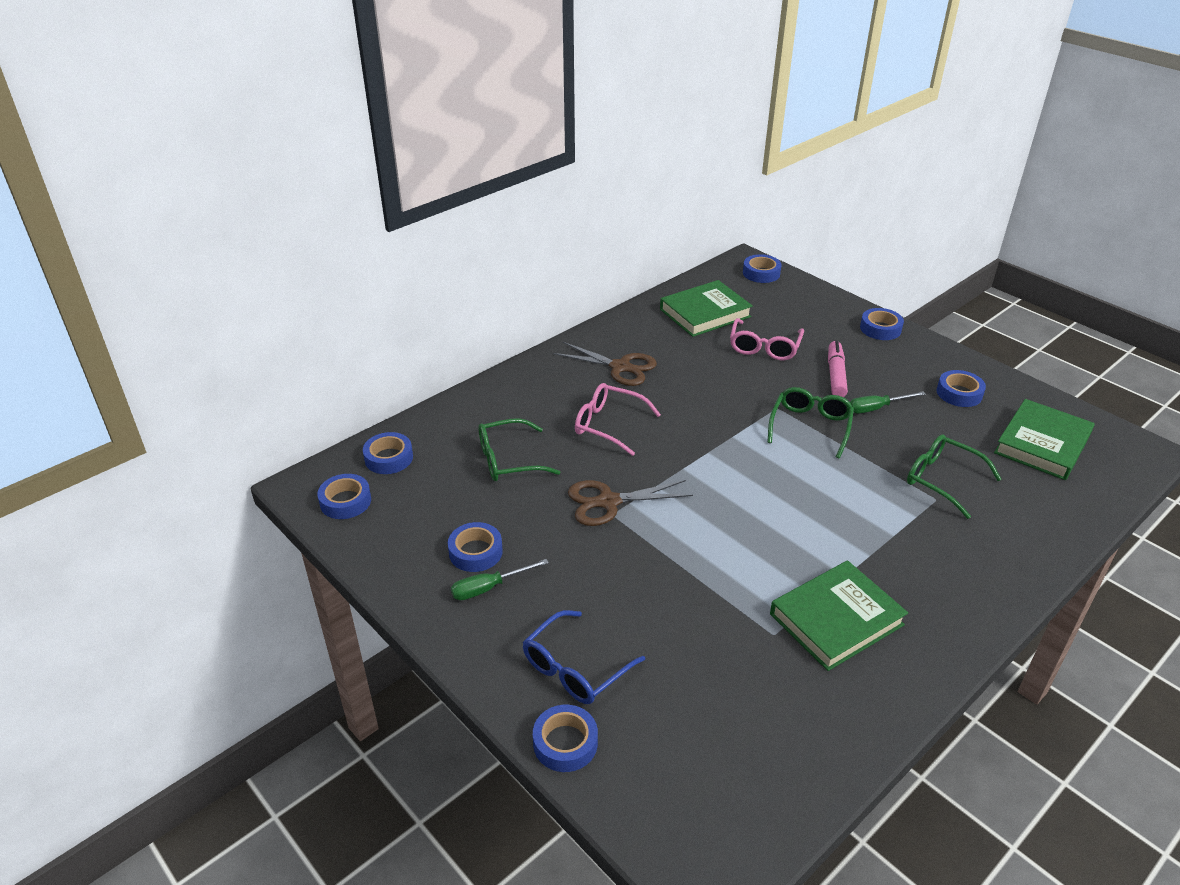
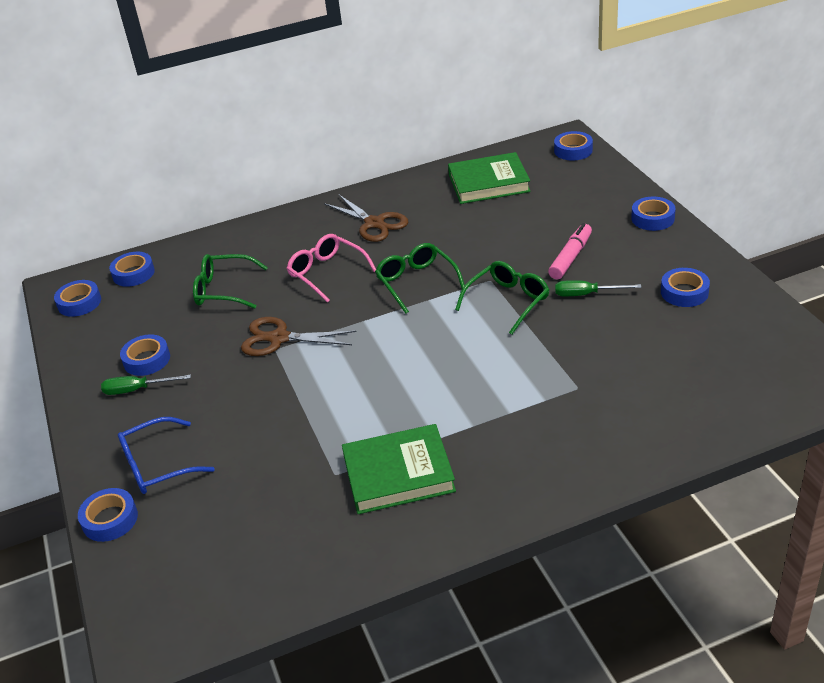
camera: 25 degrees right, 0 degrees up
pink glasses [730,318,804,361] -> none
green glasses [907,434,1001,519] -> green glasses moved to [375,243,465,314]
green book [994,399,1095,480] -> none

